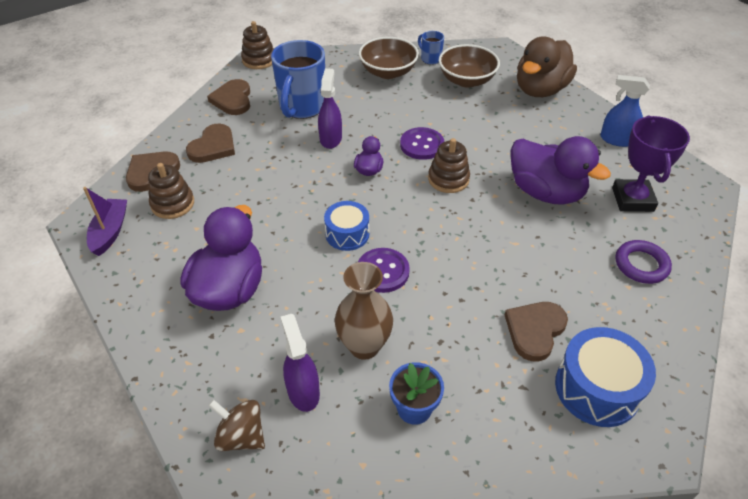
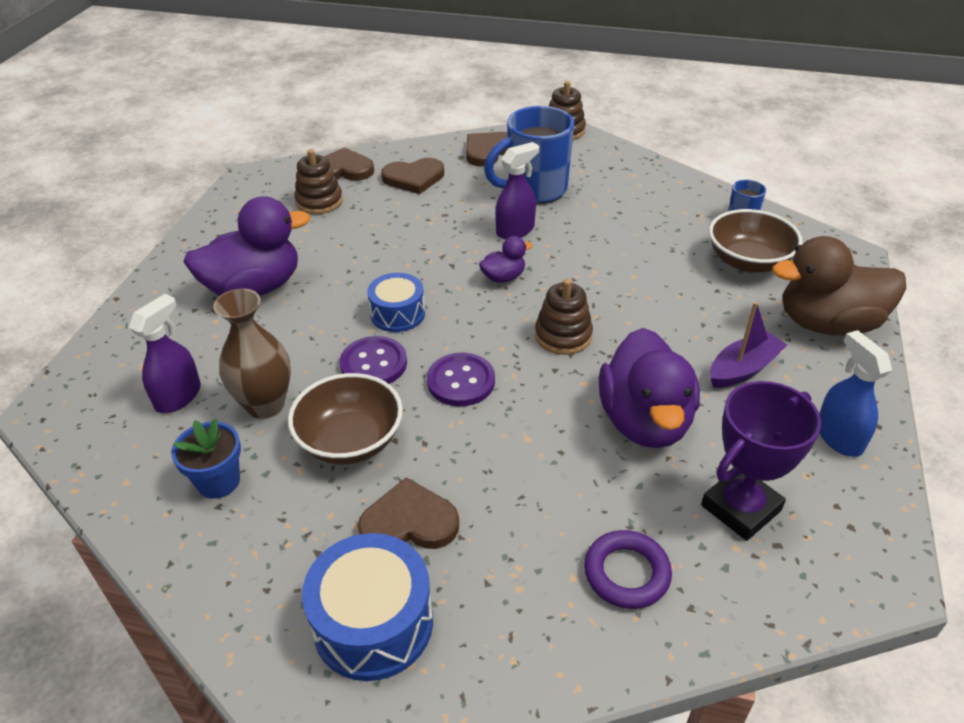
camera: 50 degrees right, 5 degrees down
purple boat [83,187,127,256] -> purple boat moved to [710,302,787,388]
brown spinning top [208,399,265,451] -> none
brown bowl [359,37,419,79] -> brown bowl moved to [288,373,403,465]
purple button [400,127,444,160] -> purple button moved to [427,353,495,406]

